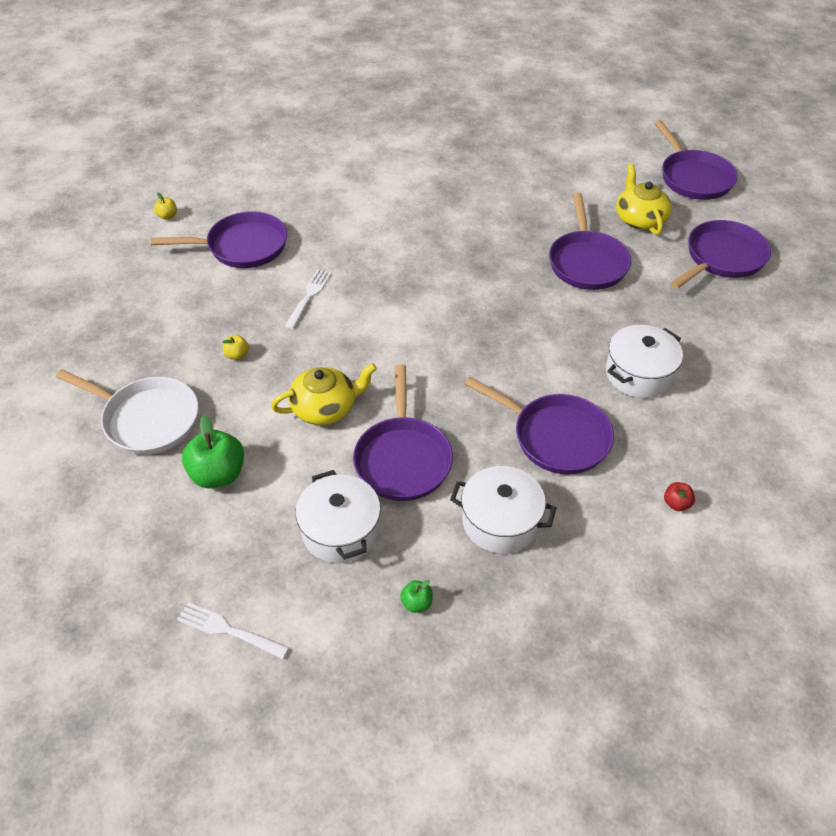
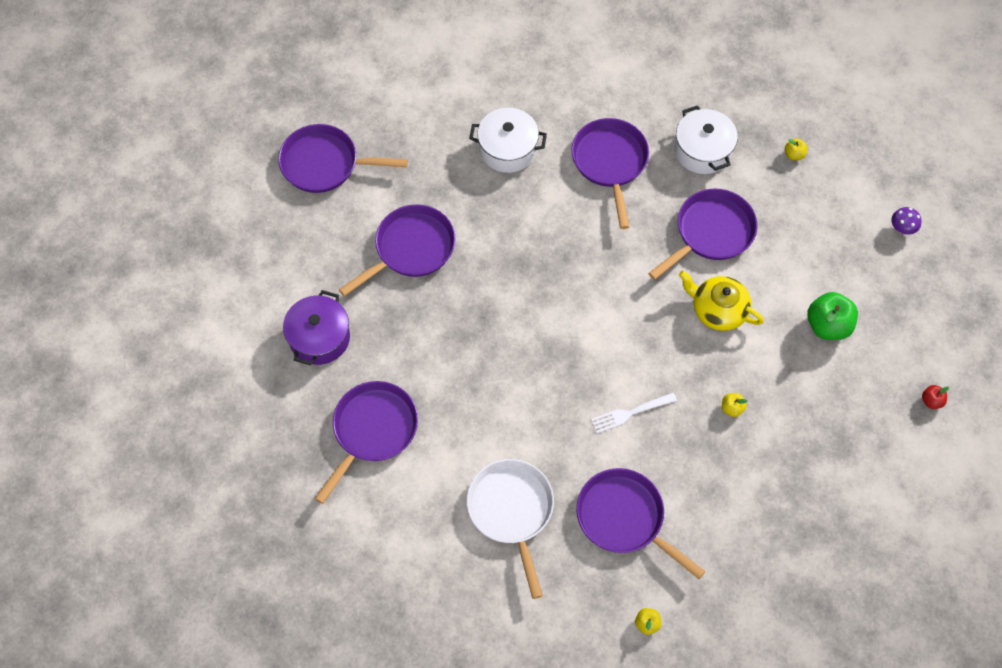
camera: 130 degrees left, 15 degrees up
white pan [55,369,198,455] -> white pan moved to [467,459,554,599]
white fork [177,602,289,659] -> purple mushroom [892,207,921,235]
white pot [295,470,381,563] -> none
green apple [400,580,433,613] -> yellow apple [785,138,808,160]
yellow teapot [616,164,672,235] -> none
purple pan [654,120,738,200] -> purple pan moved to [314,381,418,504]
red apple [664,482,695,511] -> red apple moved to [922,385,949,409]
none -> purple pot [283,290,350,365]

